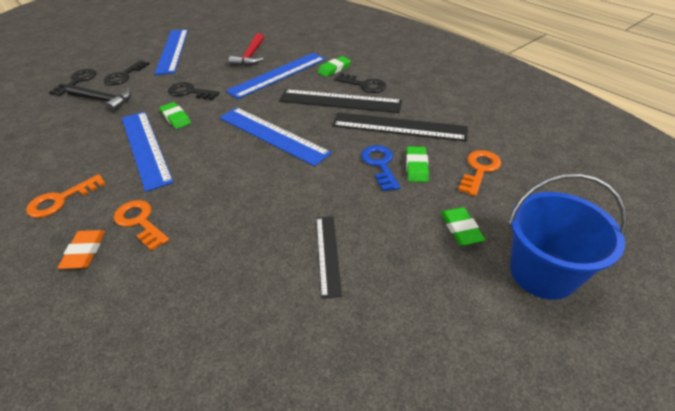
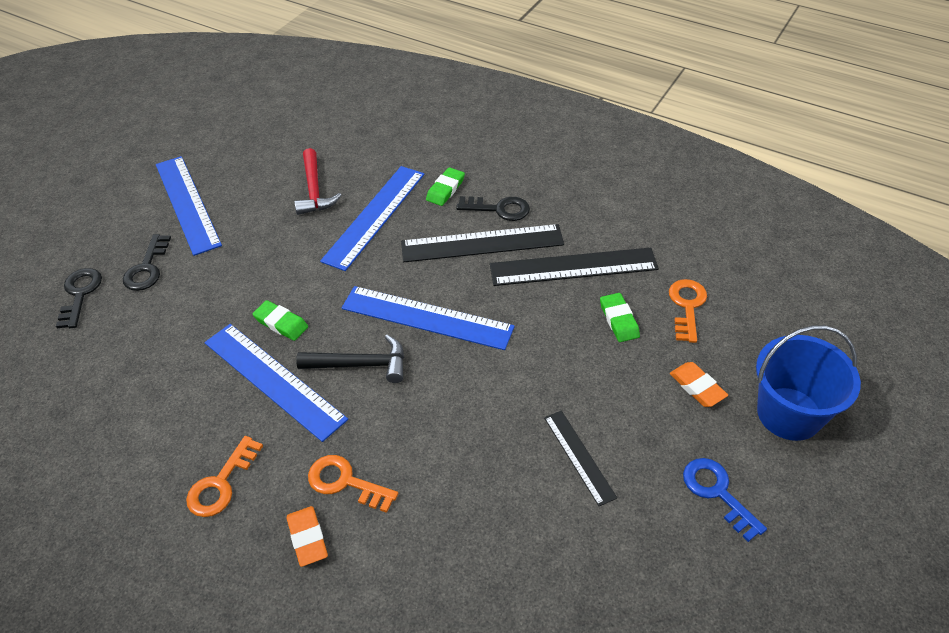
camera: 20 degrees left, 5 degrees up
black hammer [66,85,131,112] -> black hammer moved to [296,335,404,383]
black key [168,82,220,100] -> none
blue key [361,145,400,191] -> blue key moved to [683,458,767,542]
green eraser [441,207,486,246] -> orange eraser [670,362,728,407]

